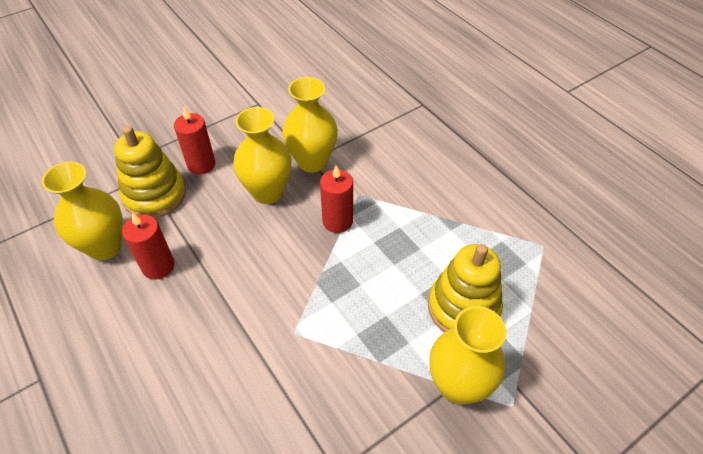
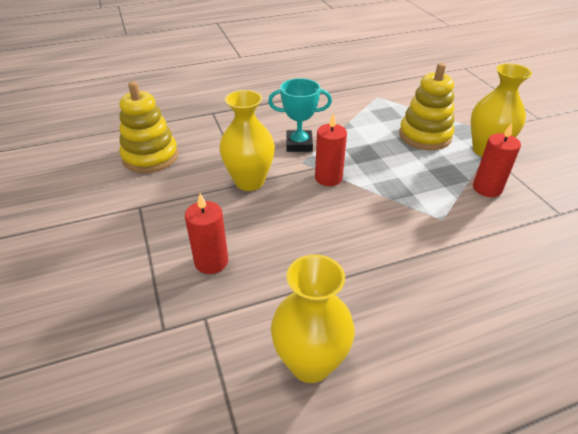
camera: 75 degrees left, 10 degrees down
yellow stacking toy [114,126,186,218] -> yellow stacking toy moved to [119,81,178,173]
red candle [122,212,175,280] -> red candle moved to [473,123,521,197]
yellow vase [233,107,292,204] -> none
none -> turquoise trophy [268,78,332,152]

